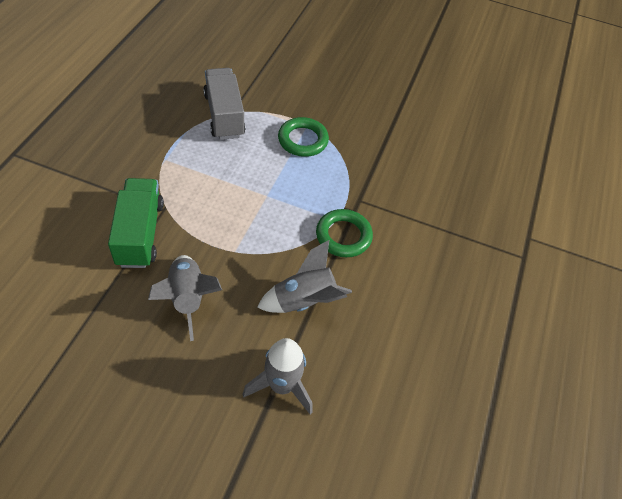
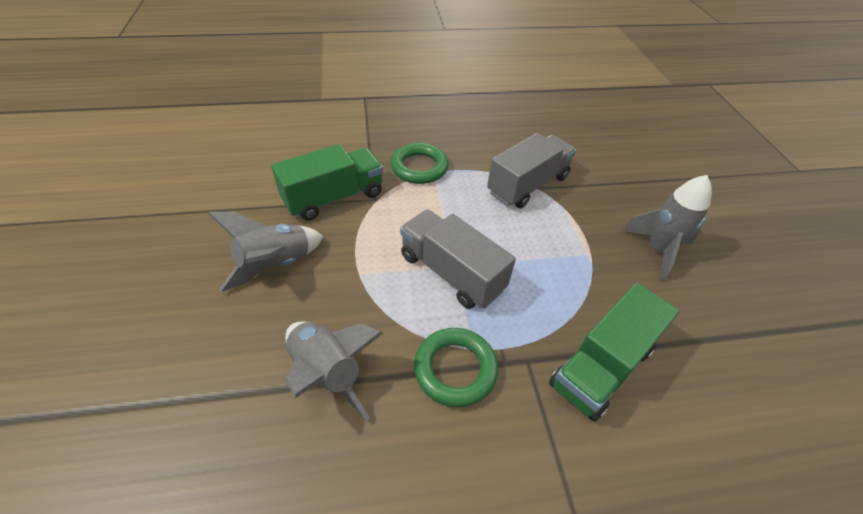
camera: 65 degrees right, 5 degrees down
grey rocket [242,338,313,414] -> grey rocket moved to [623,175,712,281]
green ring [278,117,329,157] -> green ring moved to [391,143,449,184]
none -> grey truck [400,209,516,309]
none -> green truck [549,283,679,421]

